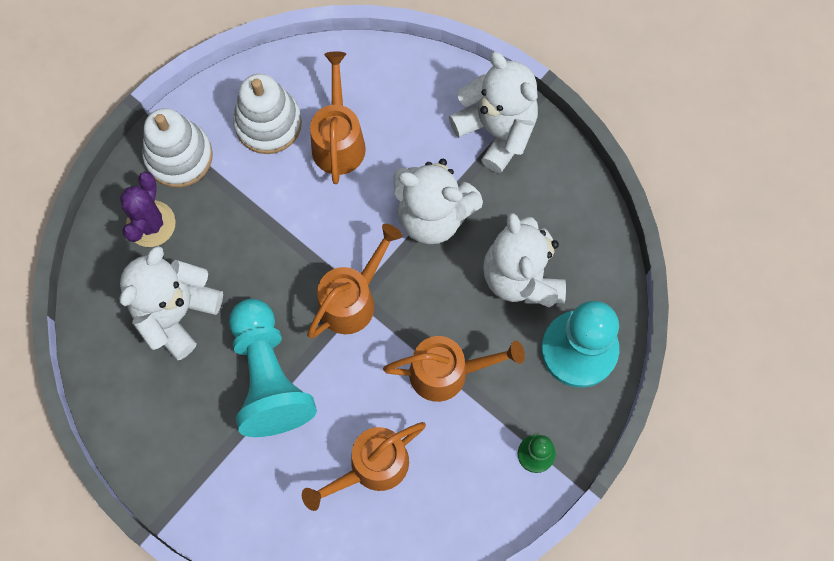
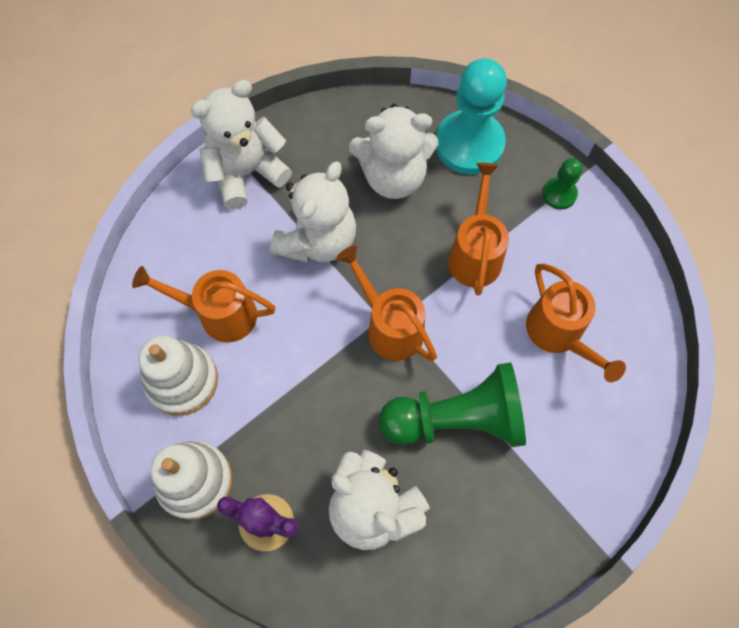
camera: 80 degrees left, 5 degrees down
turquoise pawn [229,299,317,437] -> green pawn [379,362,526,447]

